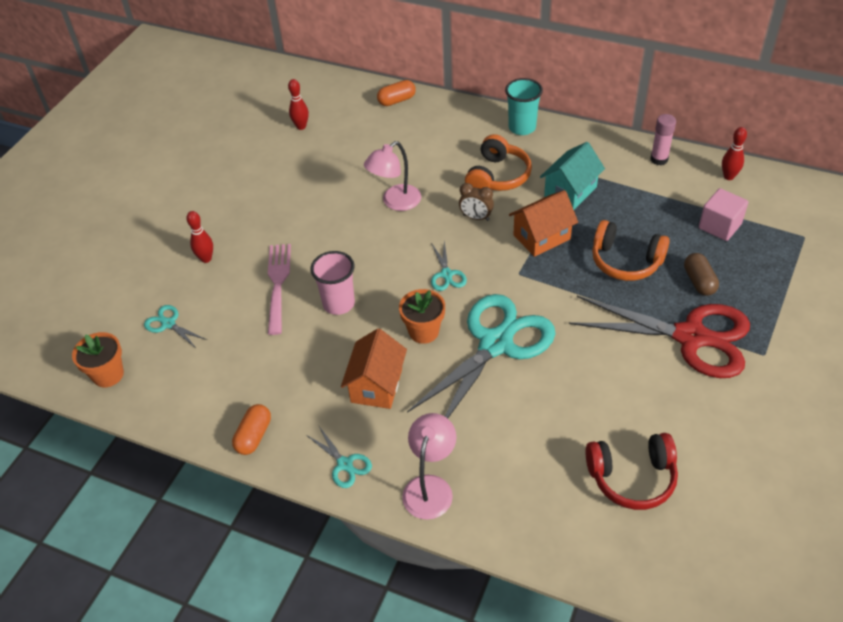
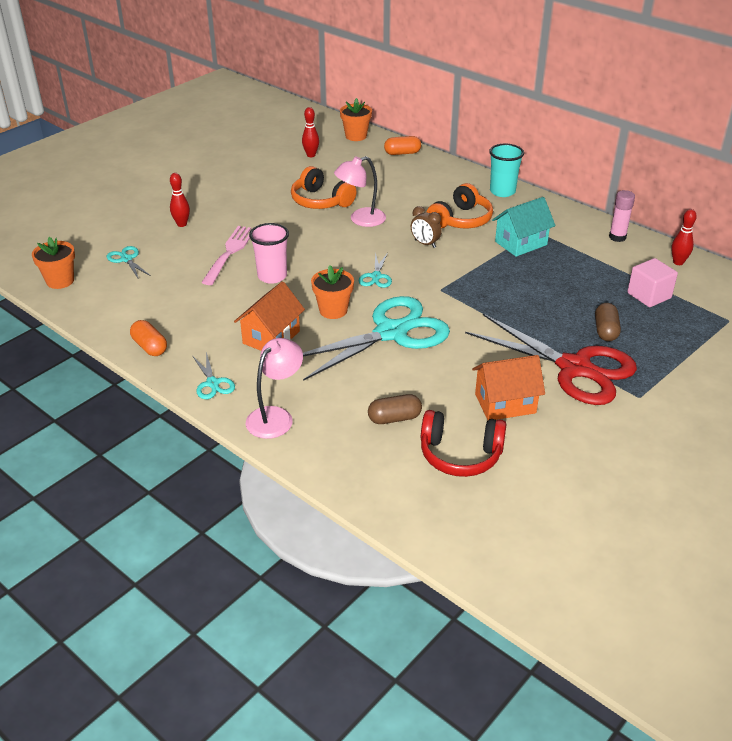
camera: 15 degrees right, 10 degrees down
orange capsule [232,404,271,455] -> orange capsule turned 75 degrees counterclockwise [130,320,167,356]
orange house [509,190,578,257] -> orange house moved to [472,355,545,420]
orange headphones [592,220,670,281] -> orange headphones moved to [291,166,357,209]
none -> orange flower pot [340,98,372,141]
none -> brown capsule [368,394,422,424]

